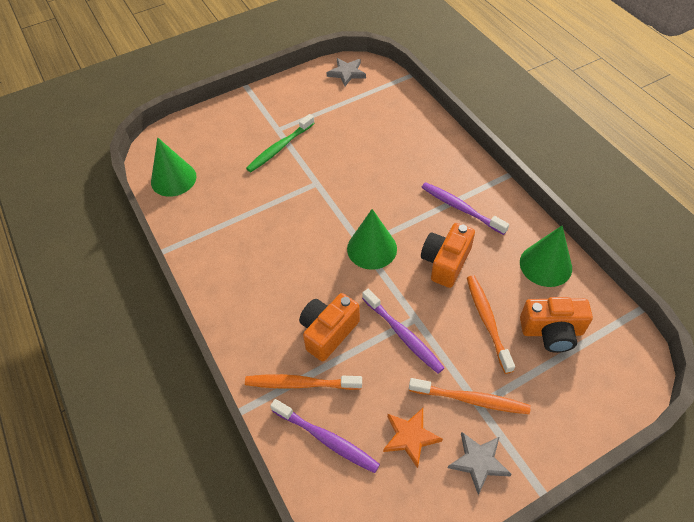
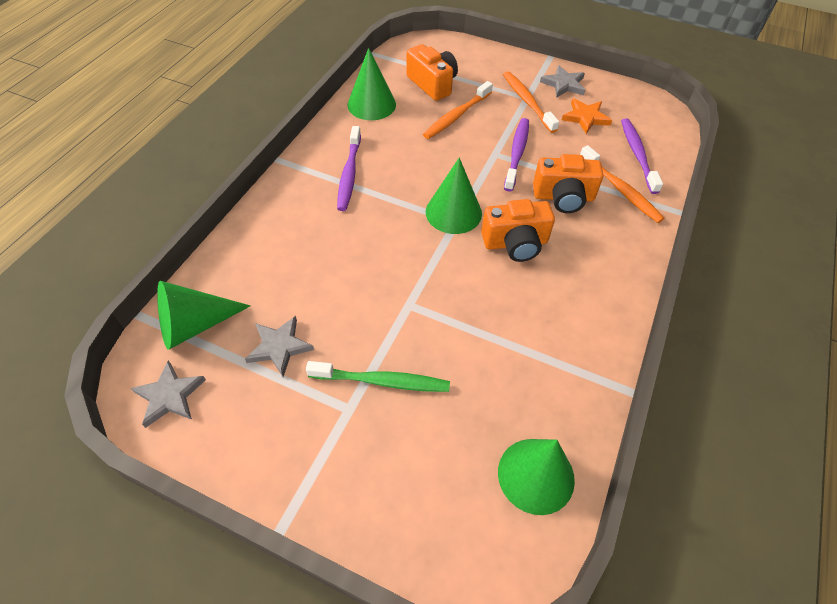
camera: 130 degrees left, 0 degrees up
orange camera [421,223,475,288] -> orange camera moved to [481,199,555,262]
none -> green cone [157,281,251,350]
none -> grey star [245,316,314,377]

